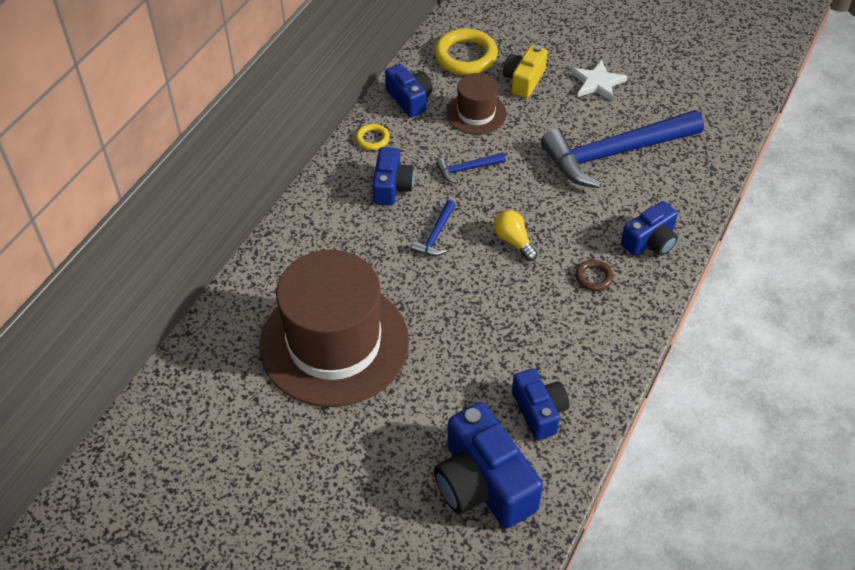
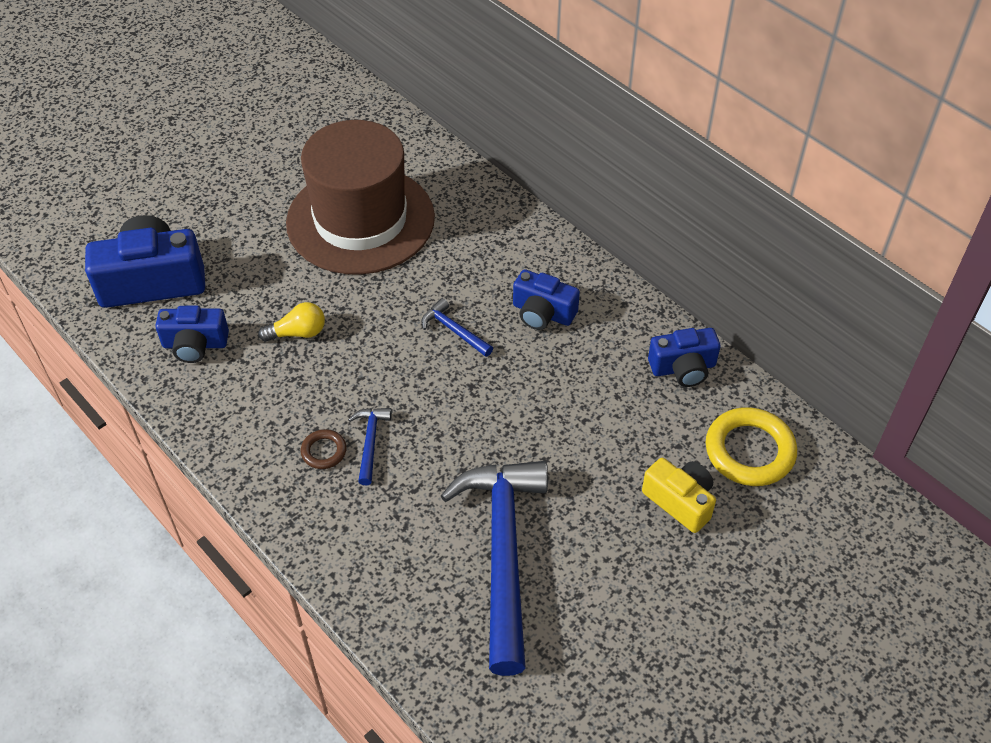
camera: 110 degrees right, 0 degrees up
yellow ring [355,124,390,150] -> none
blue hammer [436,152,506,183] -> blue hammer moved to [348,408,392,485]
brown hat [446,73,507,135] -> none
yellow light bulb [494,210,538,261] -> yellow light bulb moved to [258,302,325,342]
white star [571,59,627,102] -> none
blue camera [621,201,678,256] -> none

